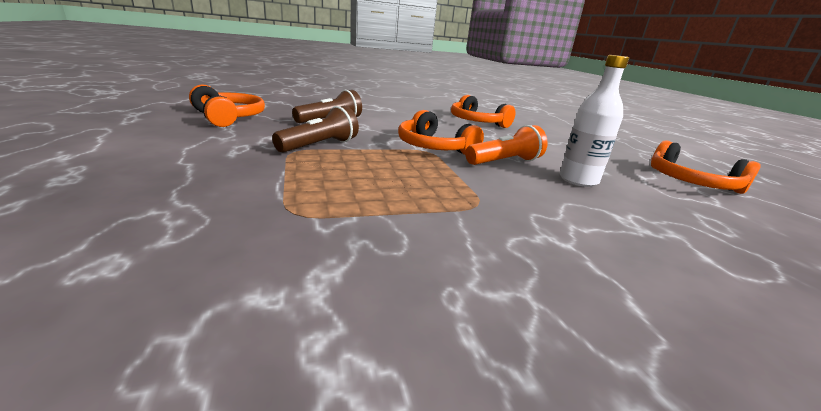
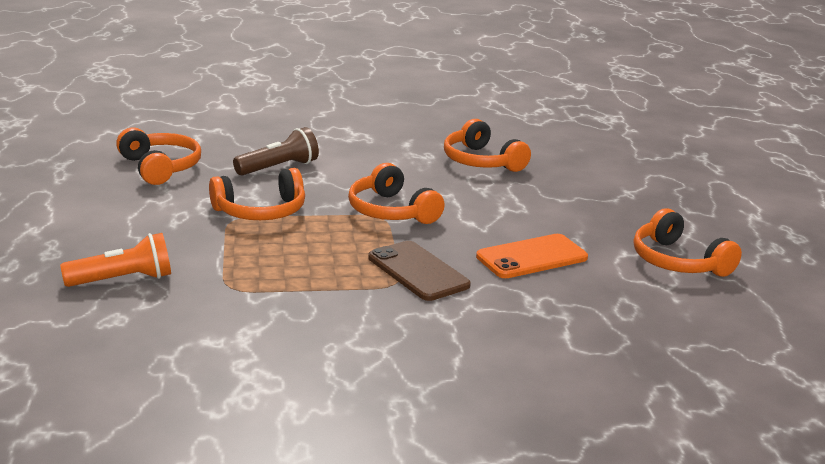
camera: 10 degrees right, 0 degrees up
brown flashlight [272,106,359,153] -> orange headphones [209,168,305,220]
orange flashlight [465,125,548,165] -> orange flashlight moved to [60,233,171,287]
white bottle [560,55,629,187] -> orange phone [476,234,588,278]
none -> brown phone [368,241,471,301]

